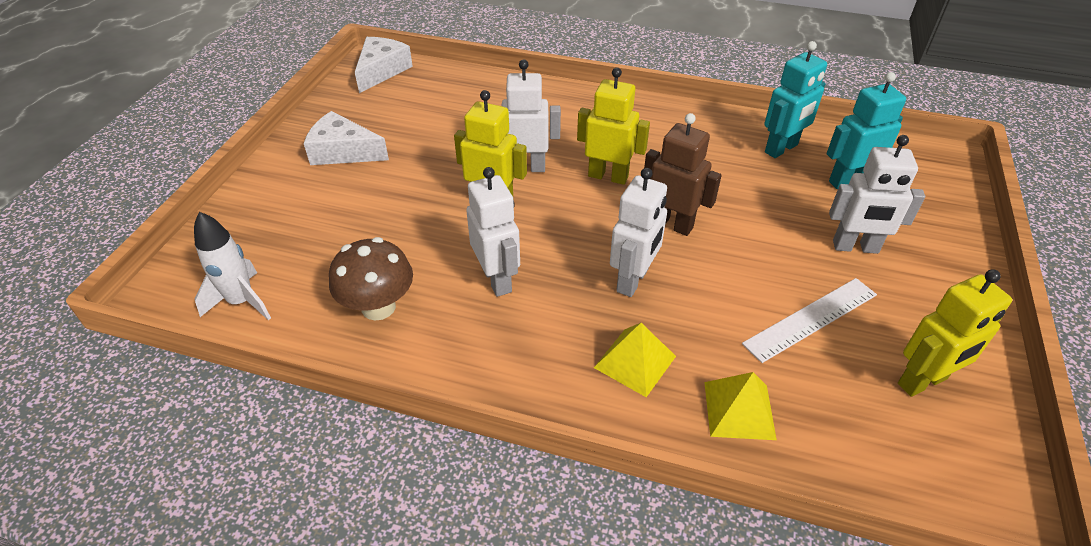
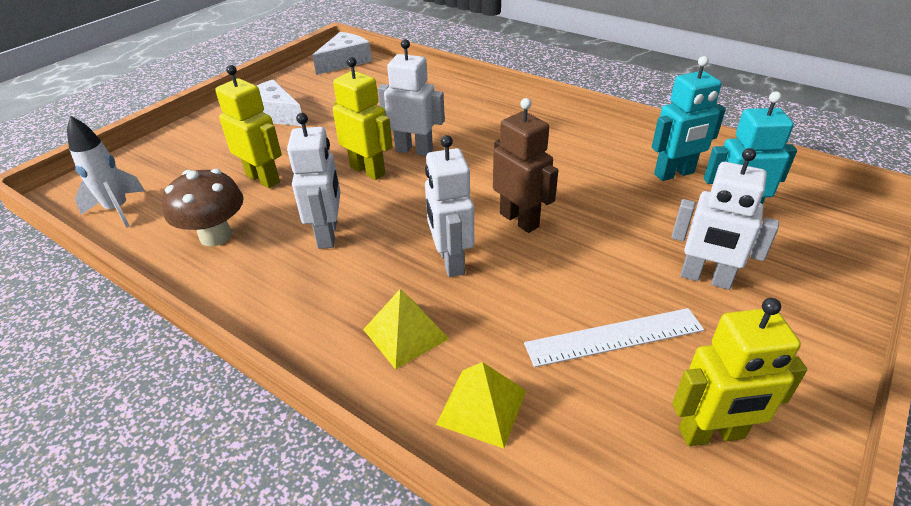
camera: 20 degrees right, 5 degrees down
yellow robot [577,68,650,185] -> yellow robot moved to [215,65,282,188]
white robot [610,168,667,297] -> white robot turned 120 degrees clockwise [425,135,474,277]

